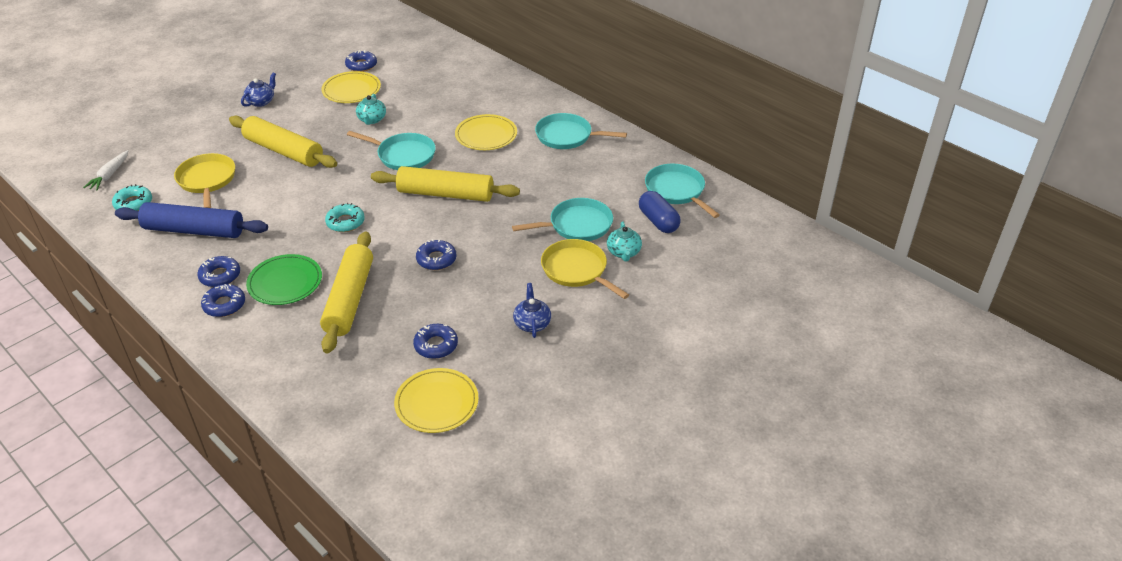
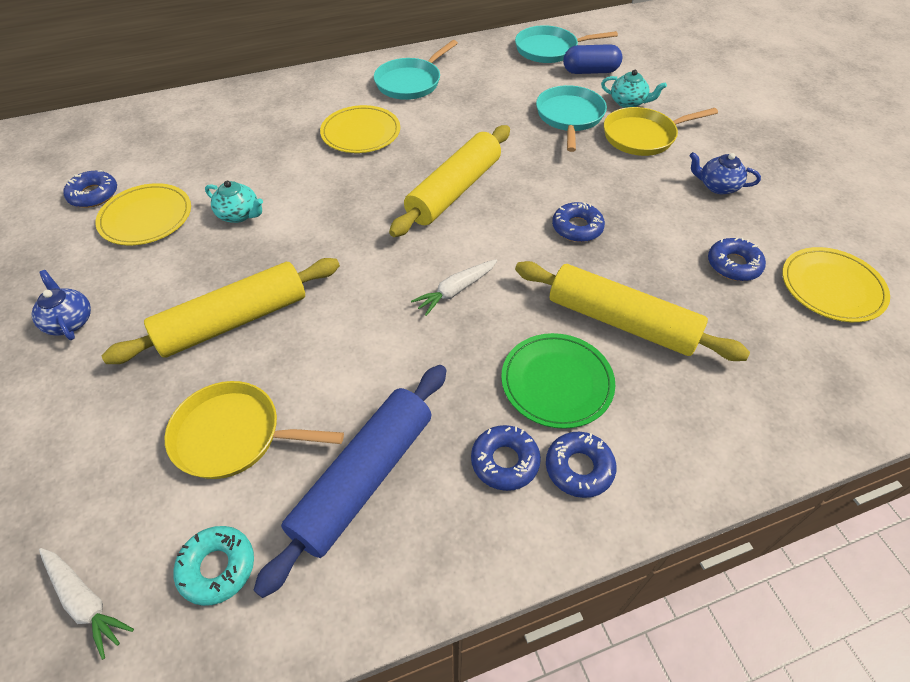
camera: 65 degrees left, 10 degrees up
turquoise donut [325,203,365,232] -> white carrot [411,259,497,316]
turquoise pan [347,131,436,170] -> none

